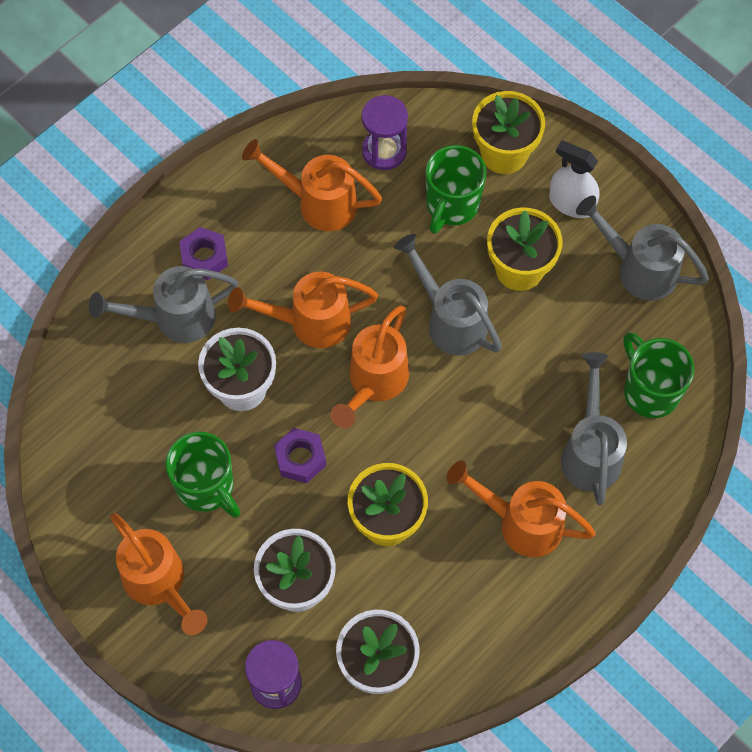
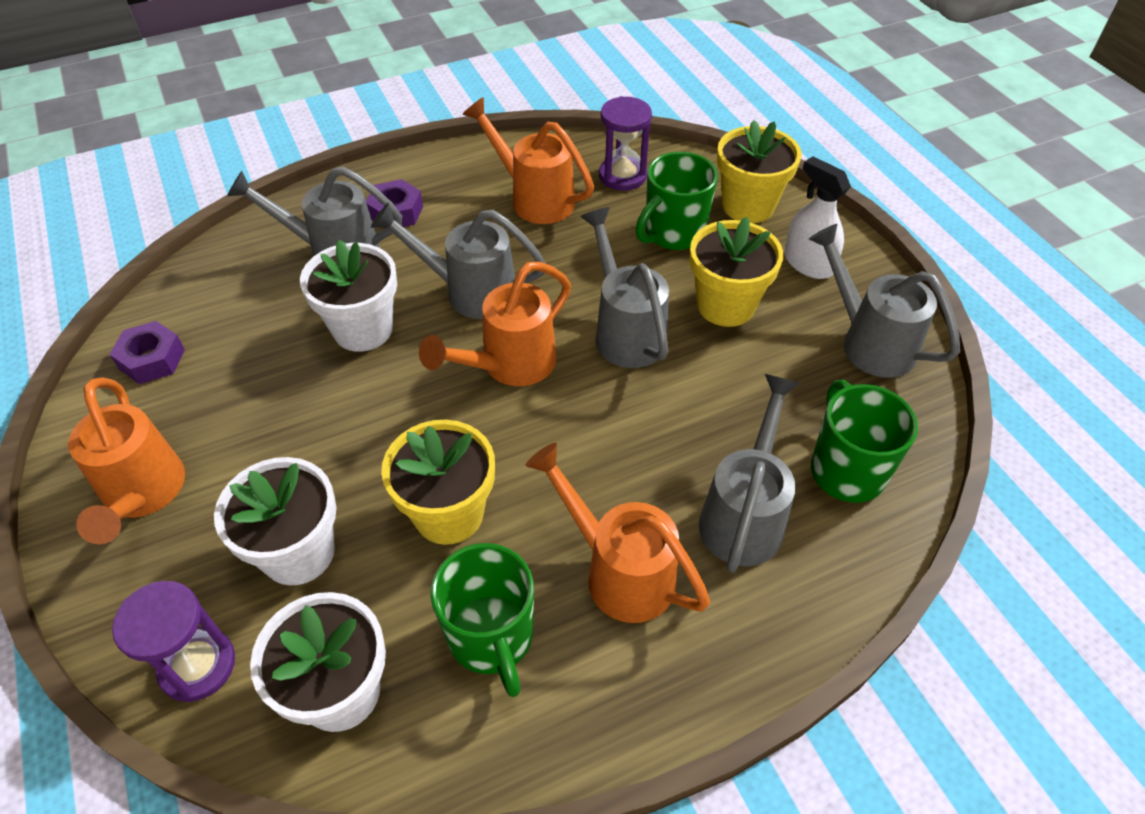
camera: 20 degrees right, 15 degrees down
green mug [165,432,240,518] -> green mug moved to [431,543,534,697]
orange watering can [228,272,378,348] -> grey watering can [371,203,546,319]
purple nut [274,428,326,483] -> purple nut moved to [109,321,185,384]

